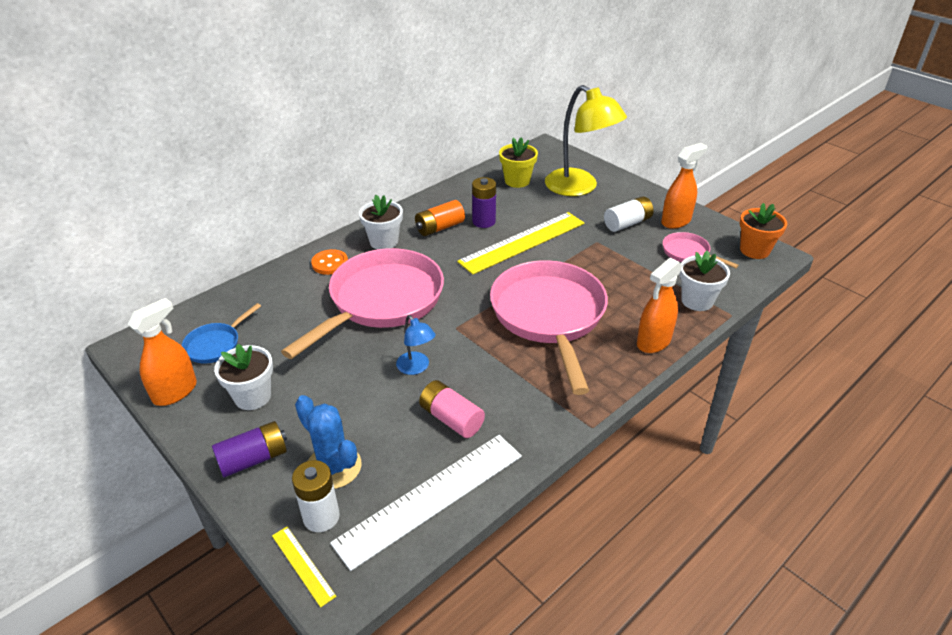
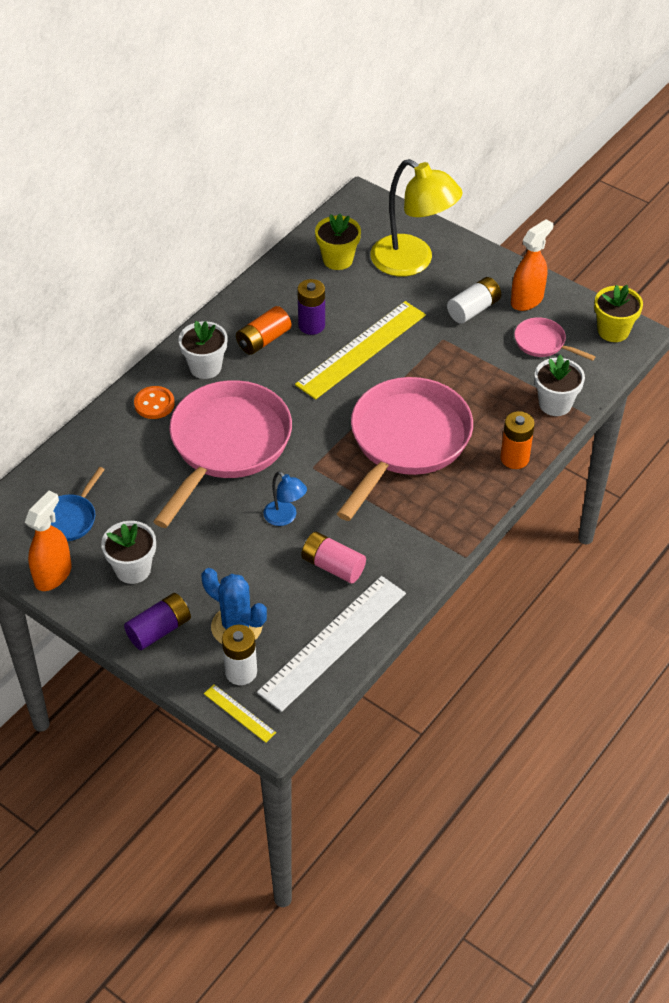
camera: 10 degrees left, 10 degrees up
pink pan [490,260,608,395] -> pink pan turned 45 degrees clockwise [337,377,473,521]
orange spray bottle [637,258,683,353] -> orange battery [501,411,535,469]
orange flower pot [740,203,787,259] -> yellow flower pot [594,285,643,342]

